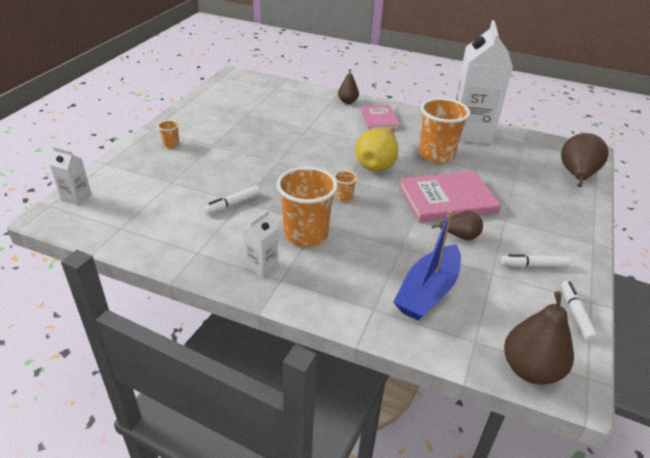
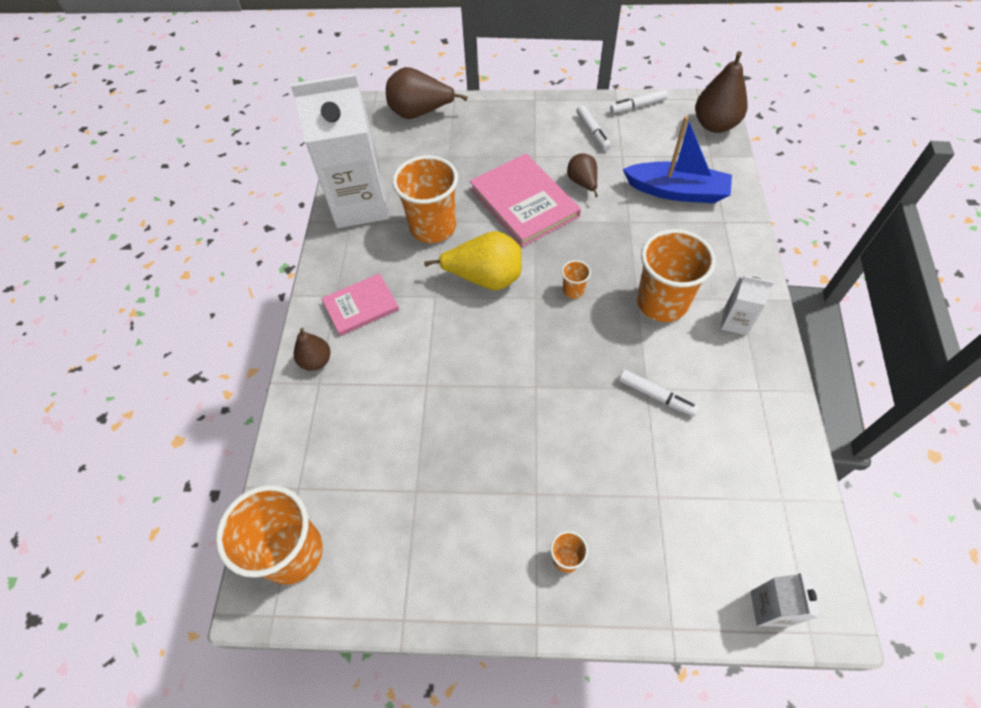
camera: 105 degrees left, 20 degrees up
none -> orange cup [216,485,323,585]

